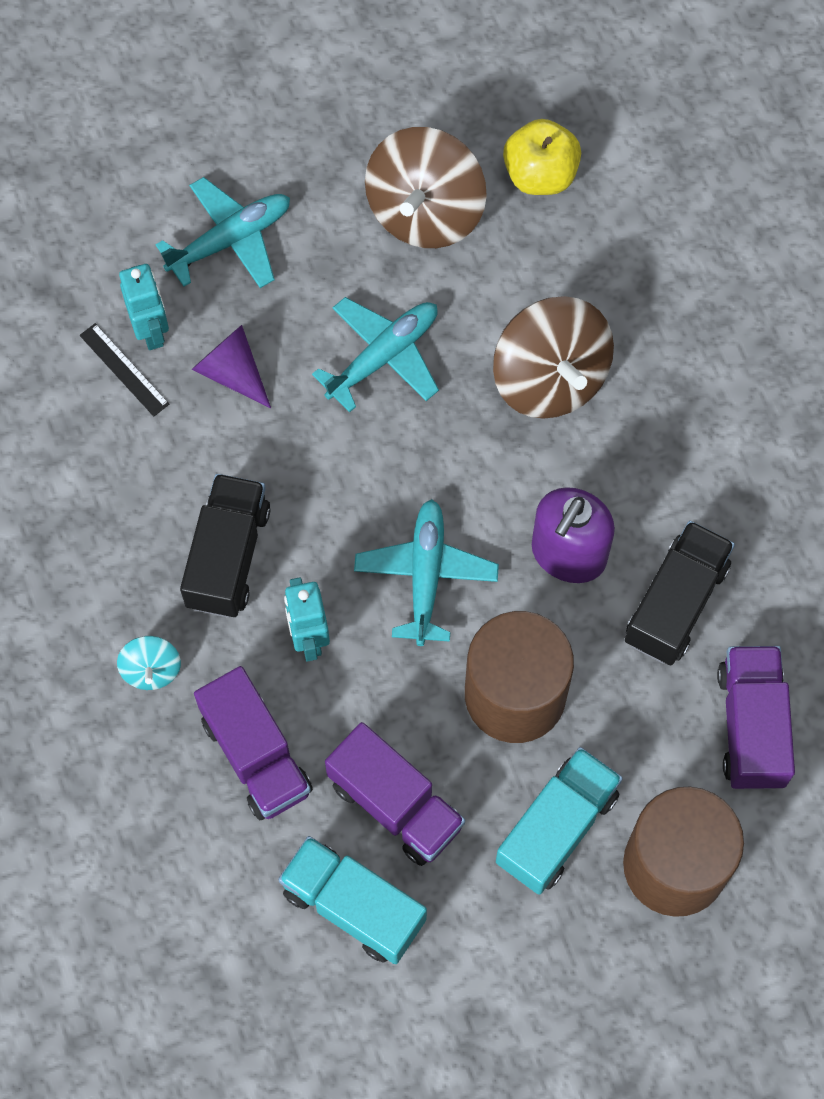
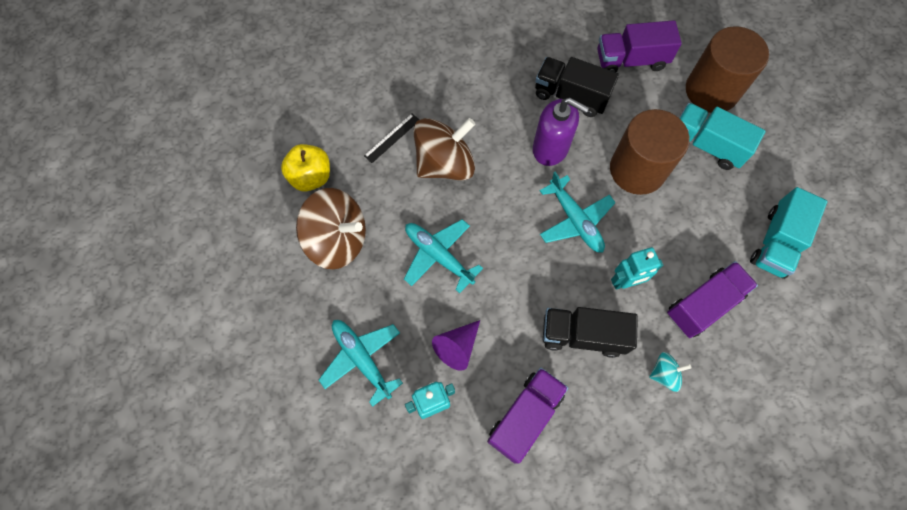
camera: 95 degrees left, 0 degrees up
black ruler [80,323,169,417] -> black ruler moved to [364,113,420,163]
purple truck [325,722,465,866] -> purple truck moved to [487,367,568,464]
turquoise plane [354,499,499,646] -> turquoise plane turned 120 degrees counterclockwise [540,172,616,252]

